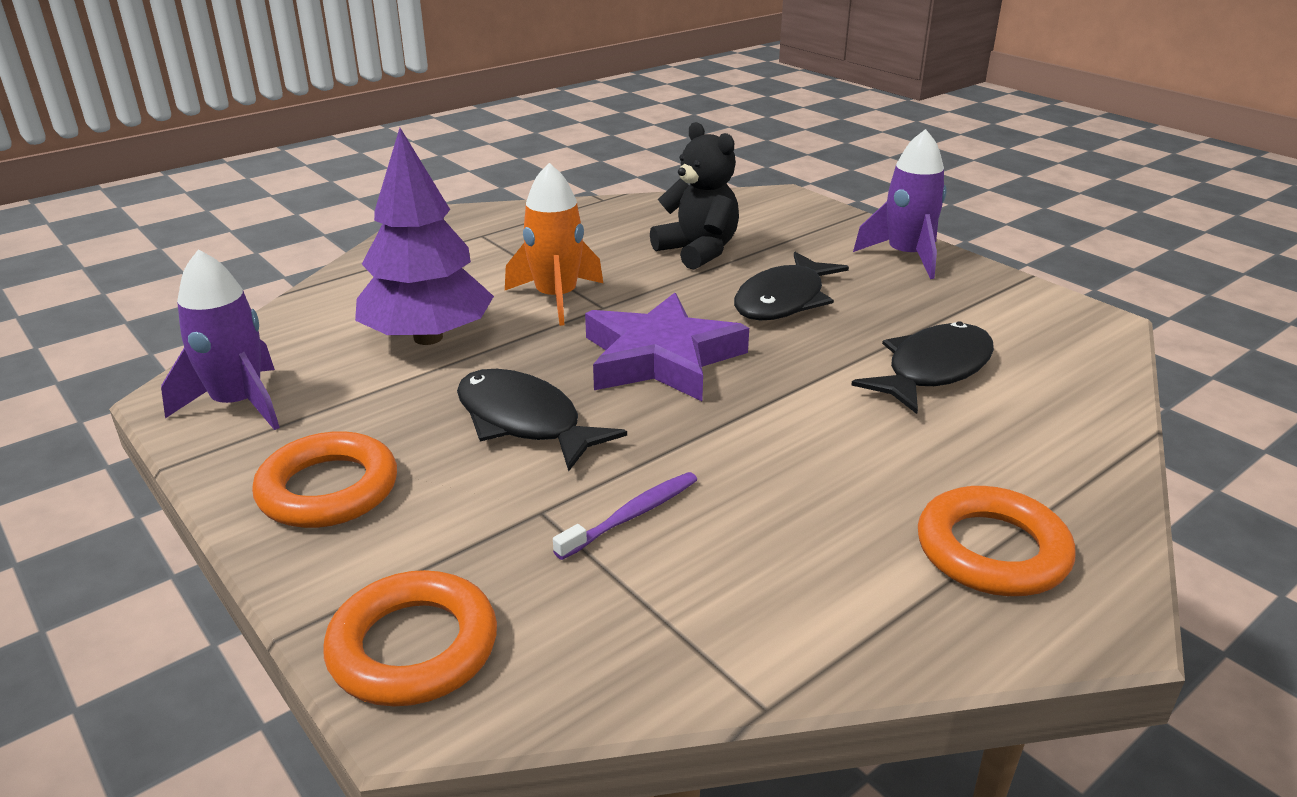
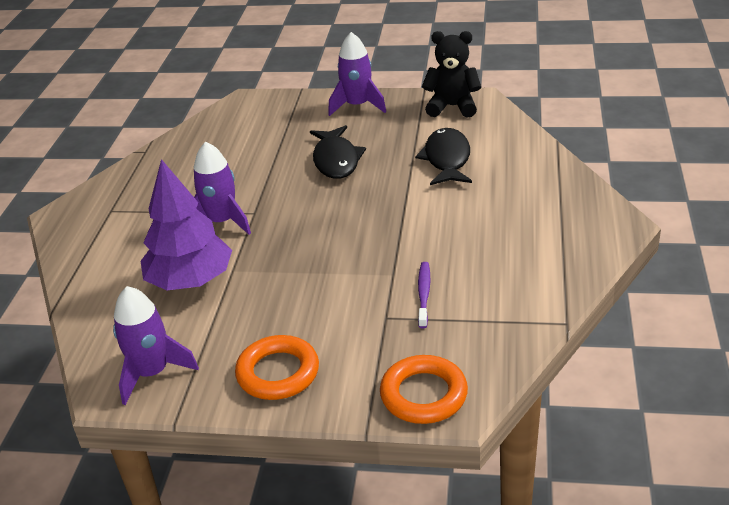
camera: 40 degrees left, 5 degrees up
black fish [457,369,627,472] -> none
orange rocket [505,163,603,326] -> purple rocket [194,141,251,235]
purple star [585,293,749,401] -> none
black teddy bear [650,122,739,270] -> black teddy bear moved to [422,31,481,117]
orange ring [918,486,1076,596] -> none

